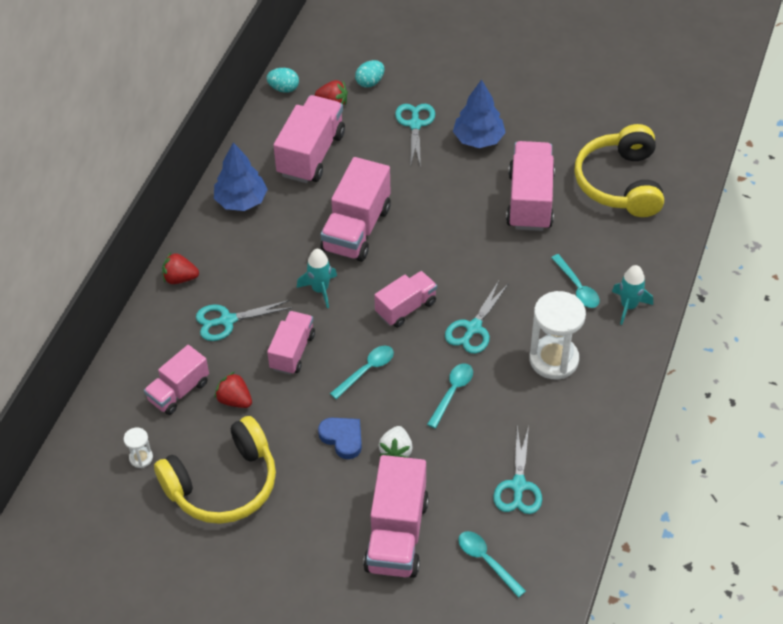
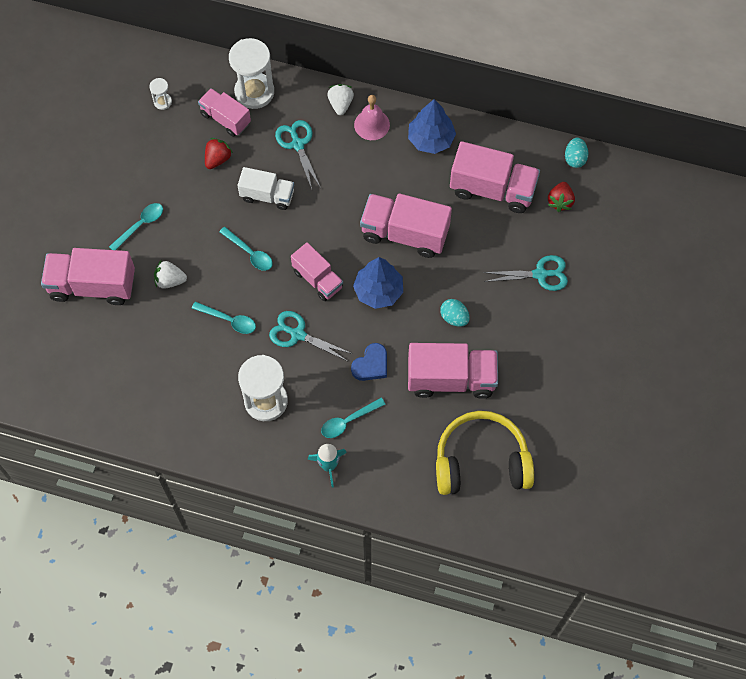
camera: 85 degrees right, 15 degrees up
yellow headphones [154,416,276,524] -> none
red strawberry [162,253,199,284] -> white strawberry [327,84,354,115]
pink truck [267,311,315,375] -> white truck [238,167,294,210]
turquoise rocket [297,249,337,308] -> none
blue heart [318,418,362,459] -> blue heart moved to [351,343,387,381]
turquoise egg [355,60,385,88] -> turquoise egg moved to [440,299,470,327]
blue tree [453,79,506,148] -> blue tree moved to [353,257,403,309]
turquoise spoon [458,531,526,598] -> turquoise spoon moved to [109,203,163,250]
turquoise scissors [493,426,542,514] -> none
none -> white hourglass [229,38,274,109]
none -> pink bell [354,95,390,140]

